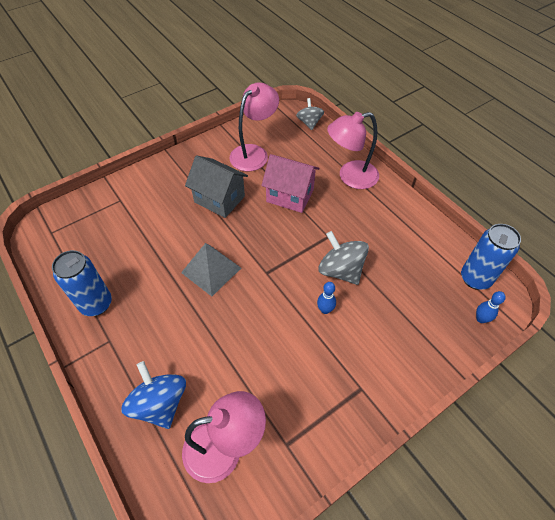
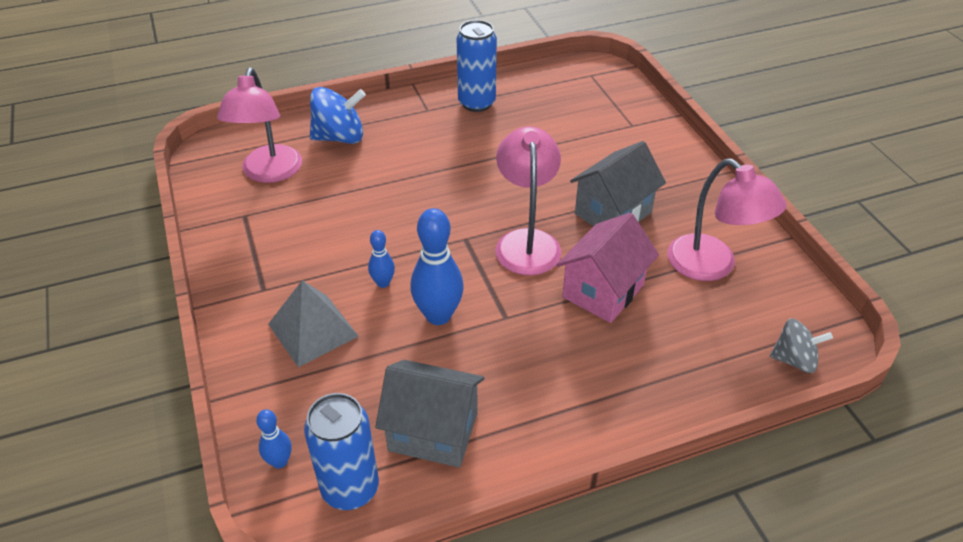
camera: 105 degrees right, 10 degrees down
grey pyramid [181,243,241,297] -> grey pyramid moved to [268,280,359,367]
grey spinning top [318,231,369,285] -> blue bowling pin [410,208,464,325]
pink lamp [327,112,379,189] -> pink lamp moved to [495,126,561,275]
none -> grey house [375,360,484,467]

